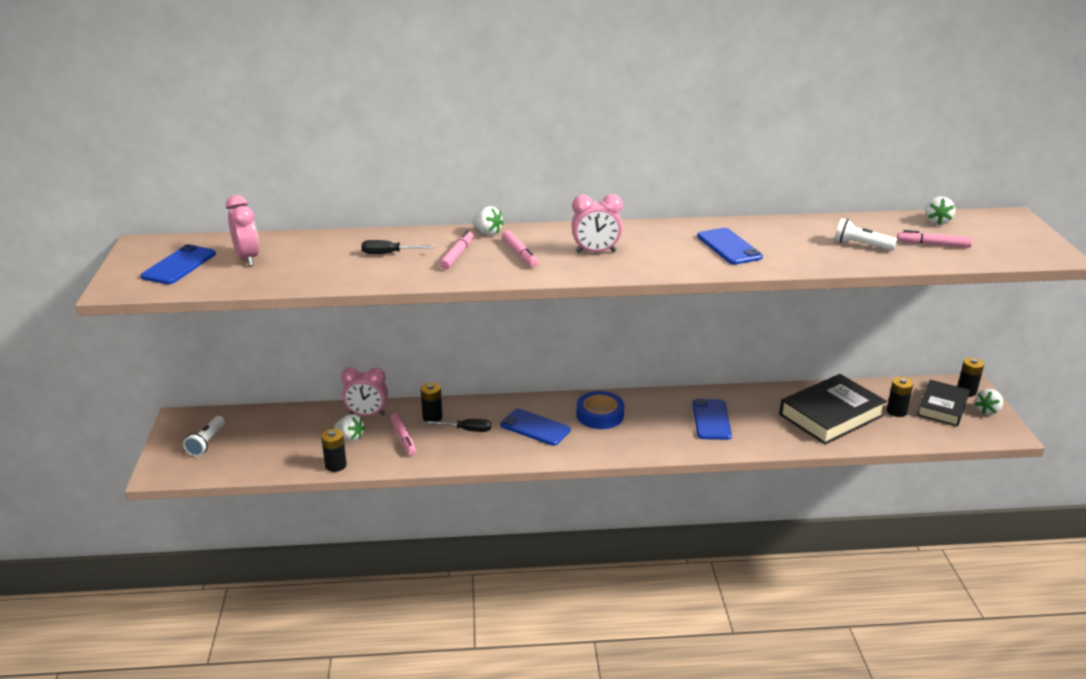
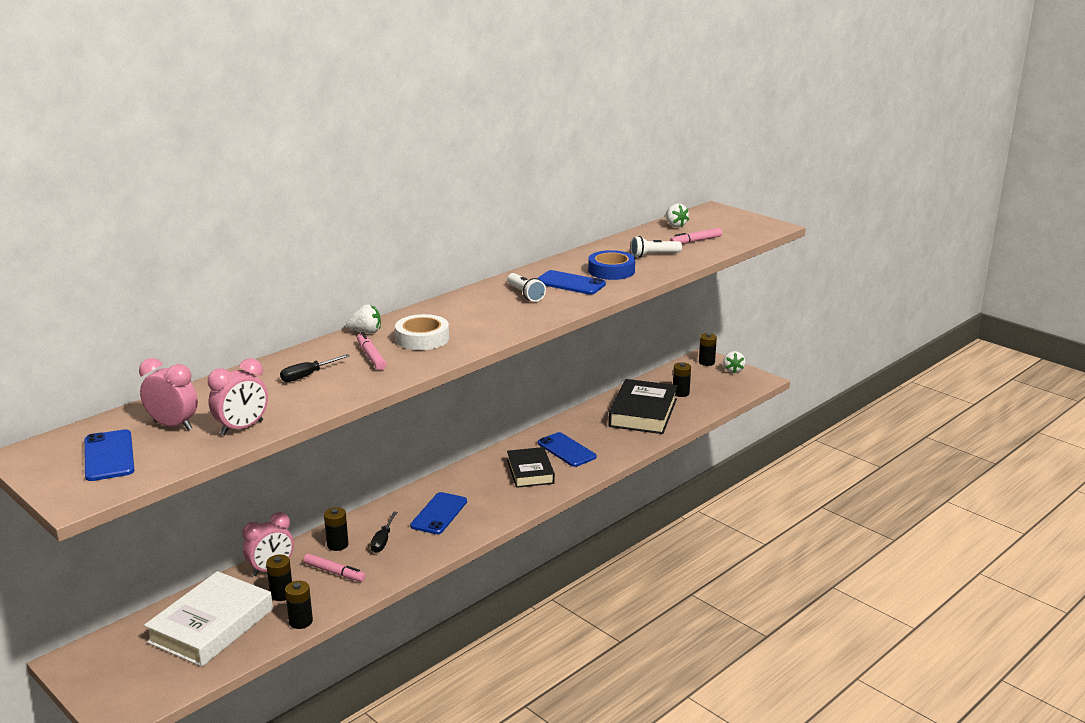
camera: 40 degrees left, 5 degrees down
white flashlight [183,416,225,456] -> white flashlight moved to [507,273,546,302]
white strawberry [334,414,365,442] -> black battery [266,555,292,601]
black screwdriver [426,419,491,432] -> black screwdriver turned 135 degrees clockwise [370,511,397,553]
blue phone [501,409,571,446] -> blue phone turned 60 degrees counterclockwise [410,492,467,534]
pink marker [502,231,538,267] -> white tape [395,314,449,350]
pink clock [572,194,623,253] -> pink clock moved to [208,358,268,435]
blue tape [577,391,624,429] -> blue tape moved to [588,250,635,280]
black book [917,380,970,426] -> black book moved to [507,447,555,488]
none -> white book [144,571,273,667]

